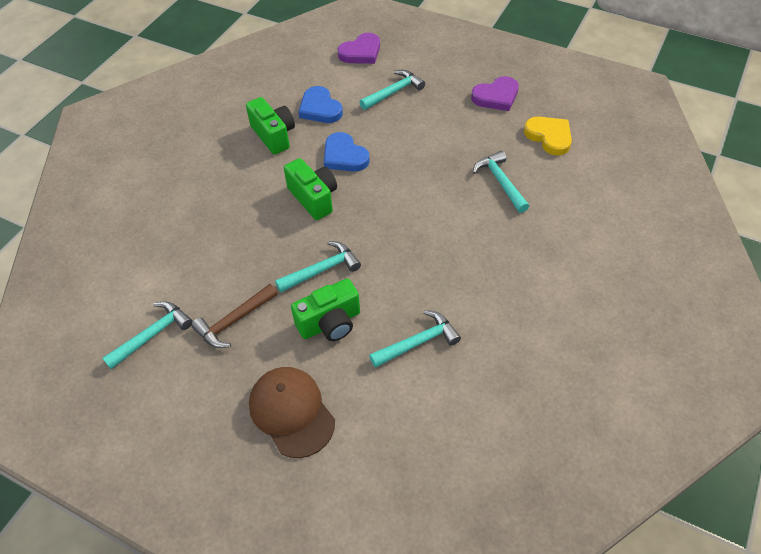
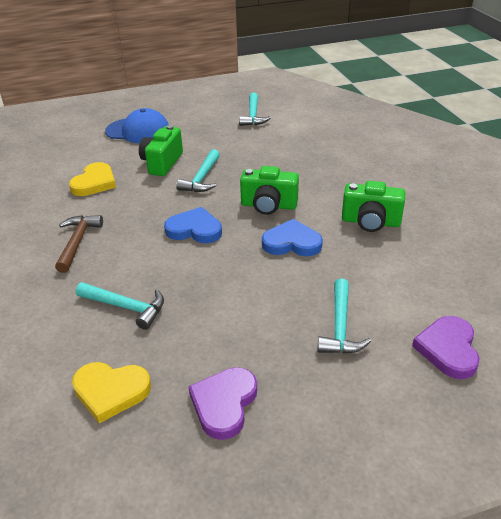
camera: 135 degrees right, 15 degrees down
brown hammer [191,284,278,348] -> brown hammer moved to [55,215,103,273]
brown cap [249,367,335,458] -> blue cap [105,108,169,143]
blue heart [298,86,343,123] -> blue heart moved to [164,207,222,243]
turquoise hammer [369,310,461,368] -> yellow heart [69,162,116,196]

